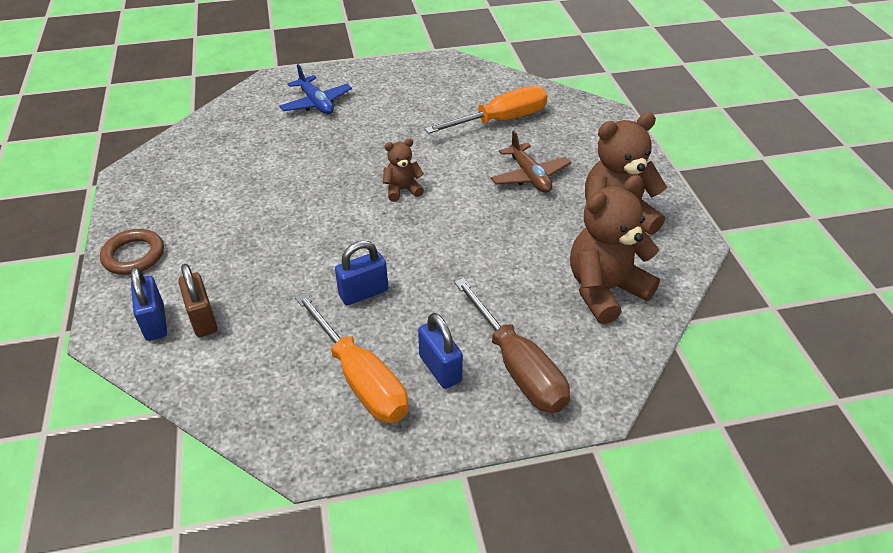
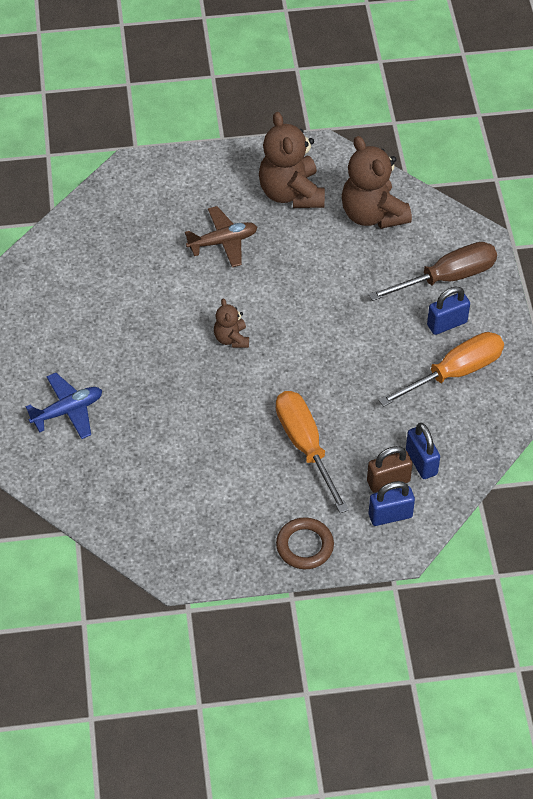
camera: 85 degrees left, 10 degrees up
blue padlock [335,240,388,305] -> blue padlock moved to [406,423,440,479]
orange screwdriver [424,86,548,134] -> orange screwdriver moved to [276,391,349,513]

